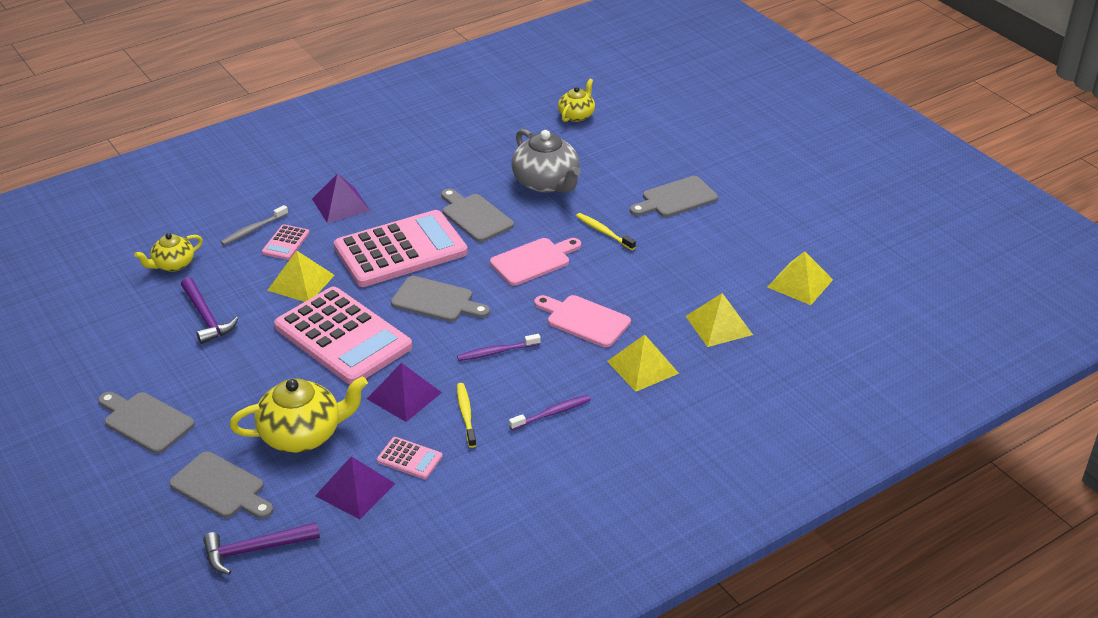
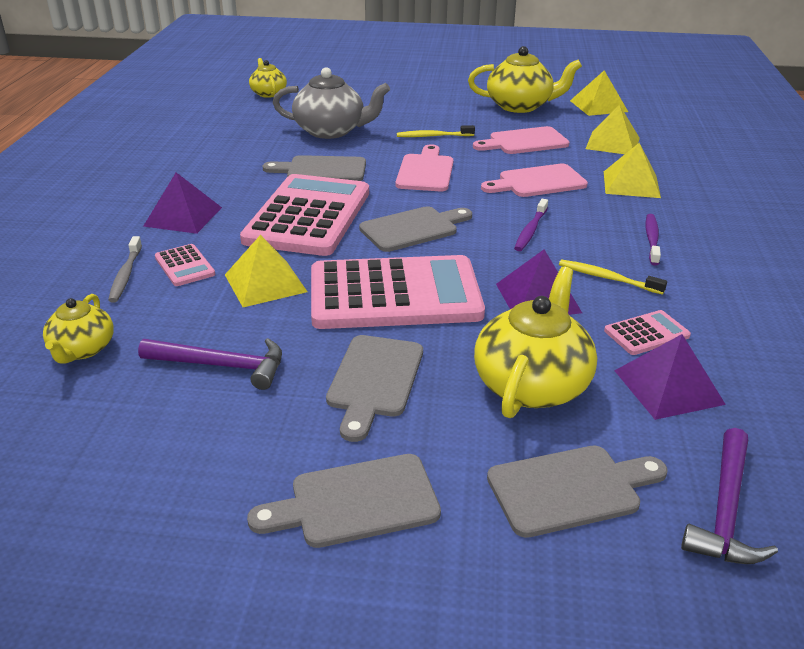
camera: 50 degrees left, 5 degrees down
grey cutting board [630,176,718,217] -> grey cutting board moved to [326,335,423,442]
none -> yellow teapot [468,46,582,113]
none -> pink cutting board [473,126,570,154]

